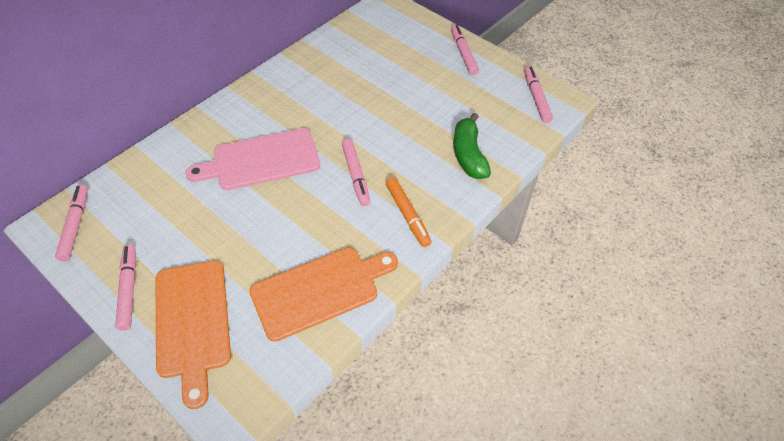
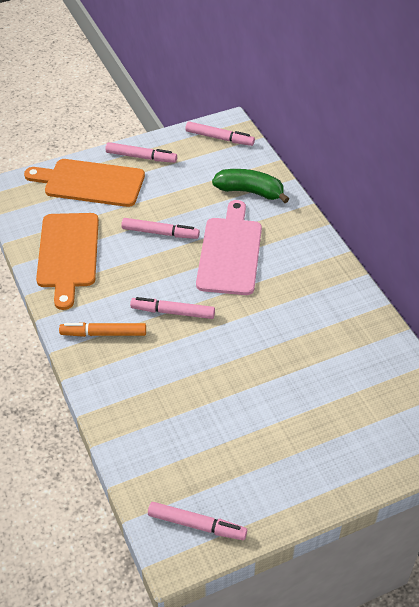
camera: 115 degrees right, 5 degrees down
pink marker [451,25,479,75] -> pink marker moved to [121,218,200,239]
green banana [453,113,491,179] -> green banana moved to [212,169,289,203]

